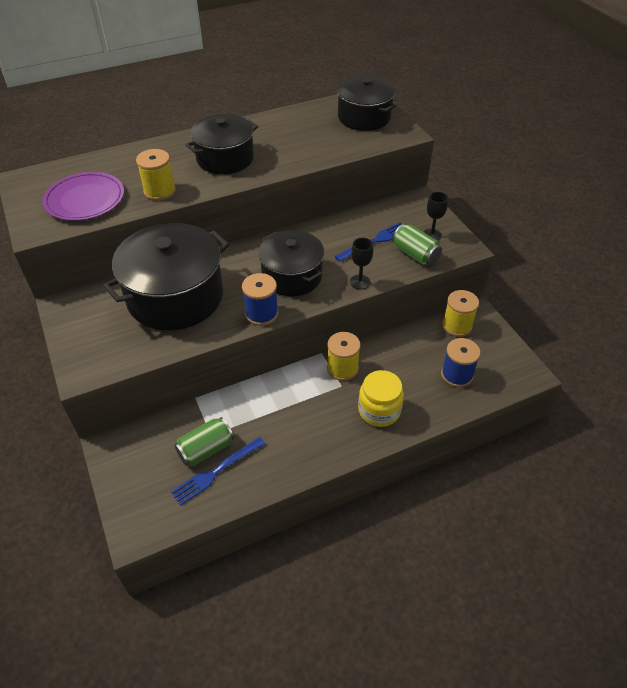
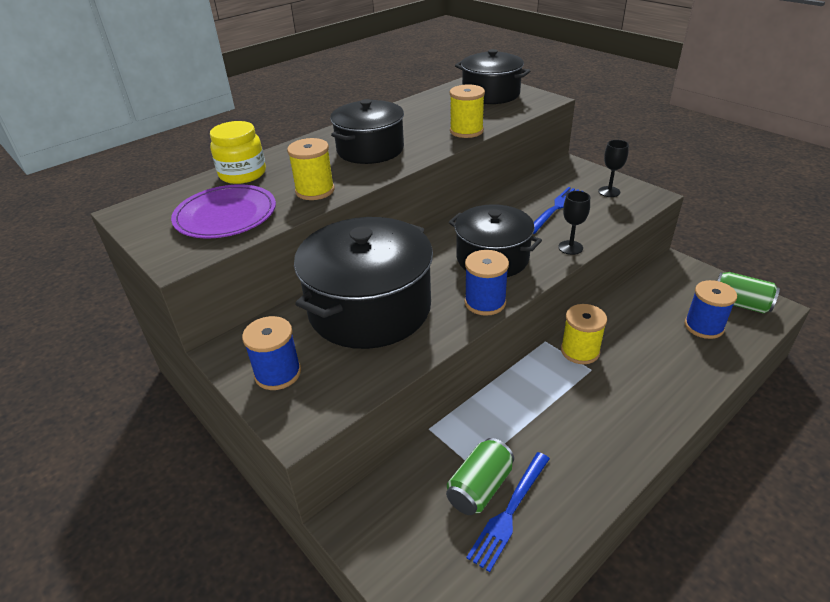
camera: 15 degrees left, 10 degrees down
yellow jar [358,370,404,427] -> yellow jar moved to [210,121,266,184]
green can [392,224,442,266] -> green can moved to [717,272,780,314]
yellow spool [442,290,479,337] -> yellow spool moved to [450,84,485,138]
none -> blue spool [242,316,301,390]

